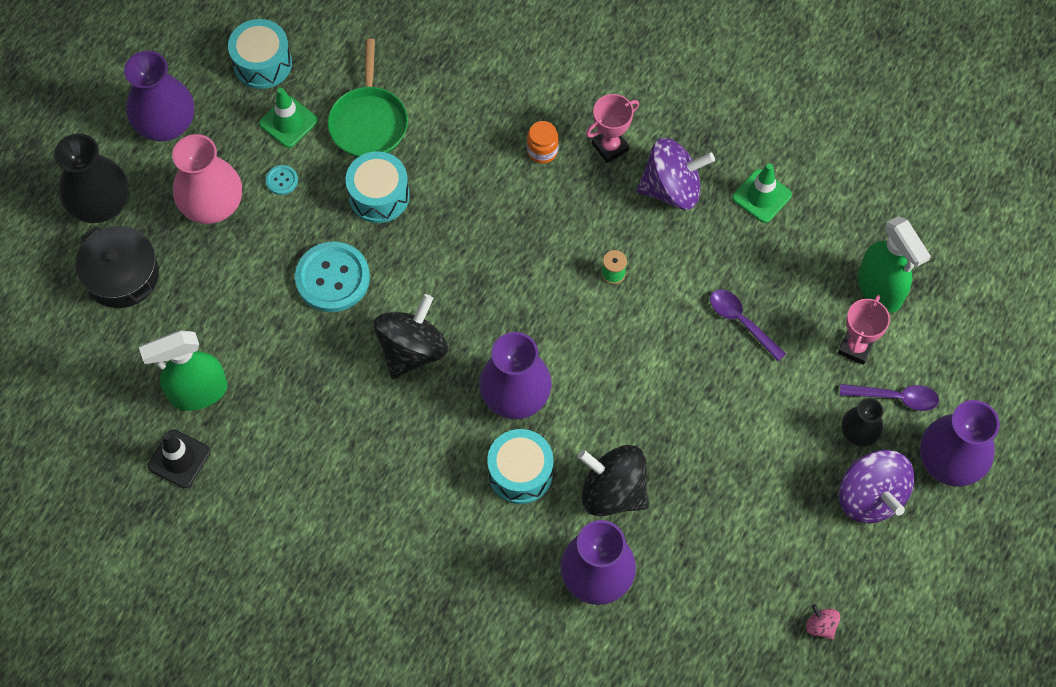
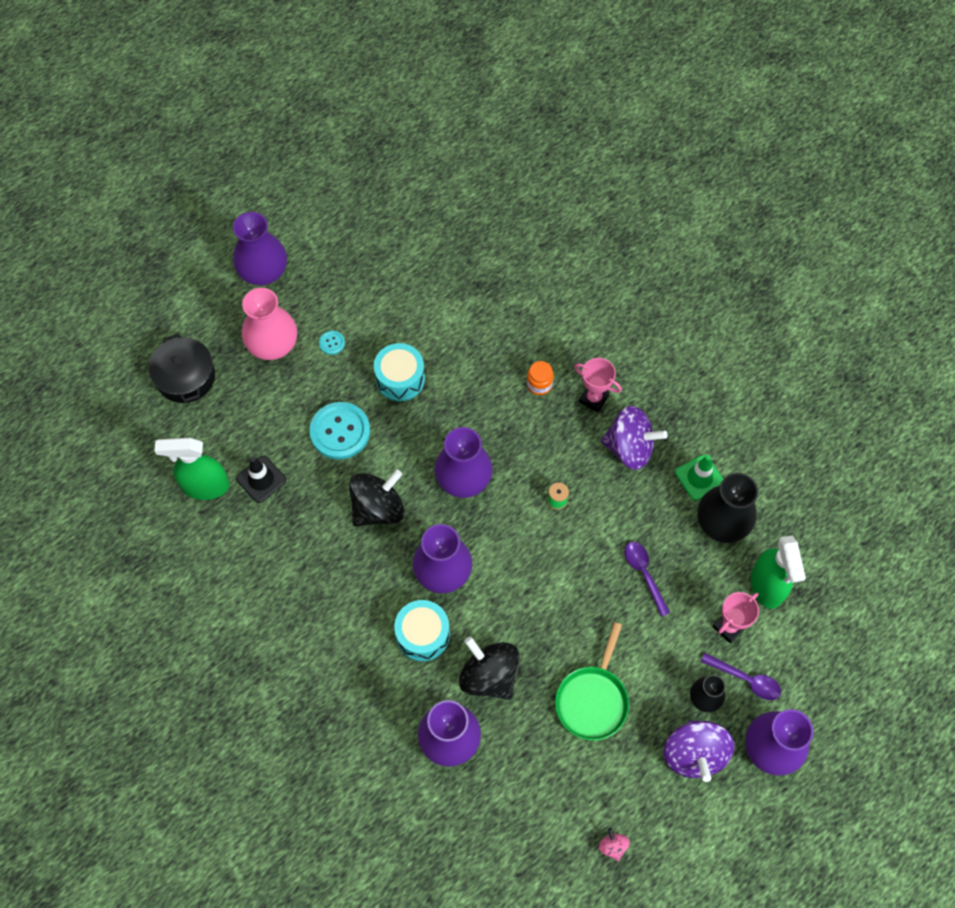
camera: 20 degrees right, 0 degrees up
black vase [54,133,129,223] -> black vase moved to [697,473,758,543]
black traffic cone [148,430,211,488] -> black traffic cone moved to [236,456,286,503]
turquoise drum [228,19,292,89] -> none
green traffic cone [259,88,318,148] -> none
green pan [328,39,408,157] -> green pan moved to [555,622,629,741]
pink trophy [586,94,639,163] -> pink trophy turned 45 degrees clockwise [574,358,622,412]
none -> purple vase [435,427,493,498]

